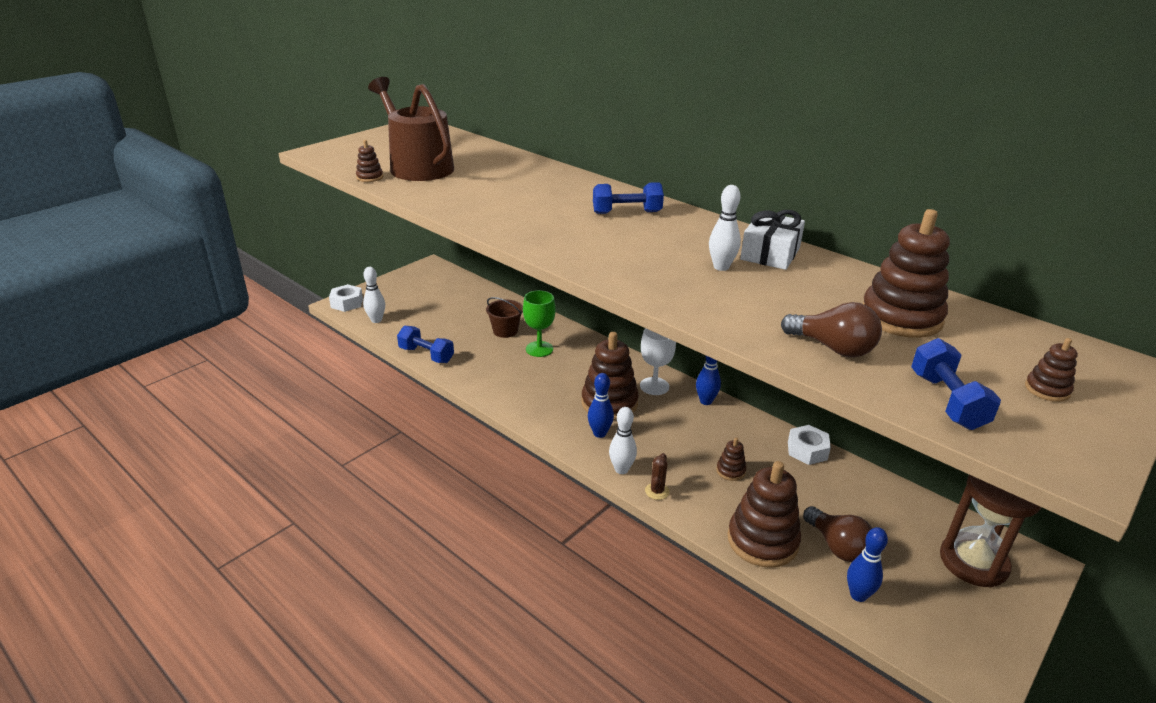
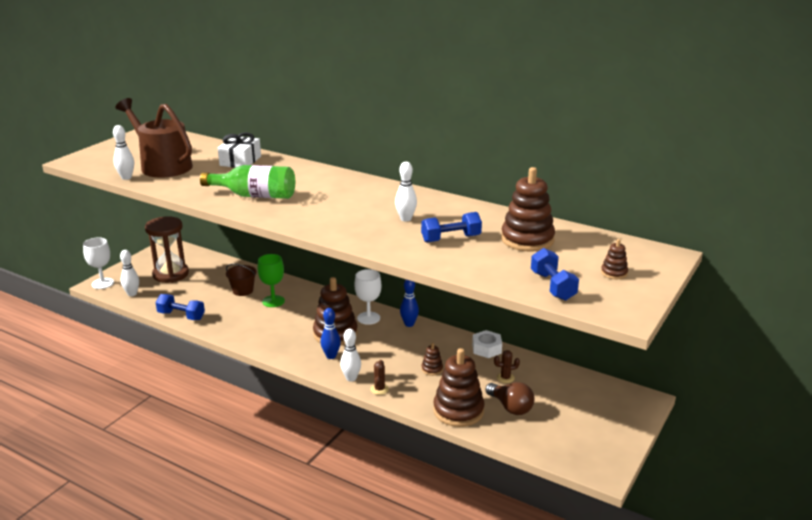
camera: 10 degrees left, 5 degrees down
white nut [329,284,363,312] -> white goblet [83,237,114,289]
brown stacking toy [356,140,383,182] -> white bowling pin [113,125,134,180]
blue dumbbell [593,182,664,214] -> blue dumbbell moved to [421,212,482,243]
white gift [740,210,805,270] -> white gift moved to [218,132,261,168]
brown light bulb [781,302,882,358] -> none
blue bowling pin [847,527,888,602] -> none
brown hourglass [940,475,1042,587] -> brown hourglass moved to [145,216,189,283]
none -> green bottle [200,165,295,199]
none -> brown cactus [494,350,520,383]

